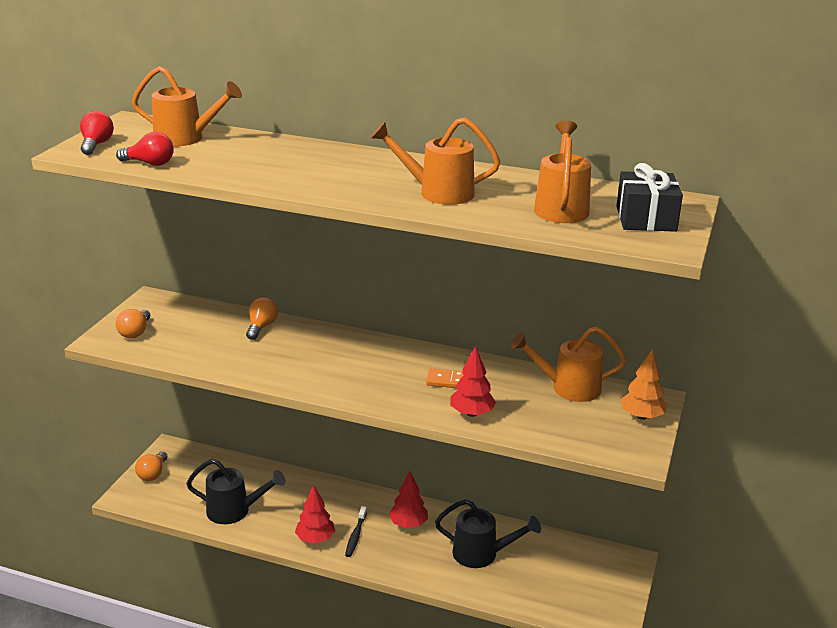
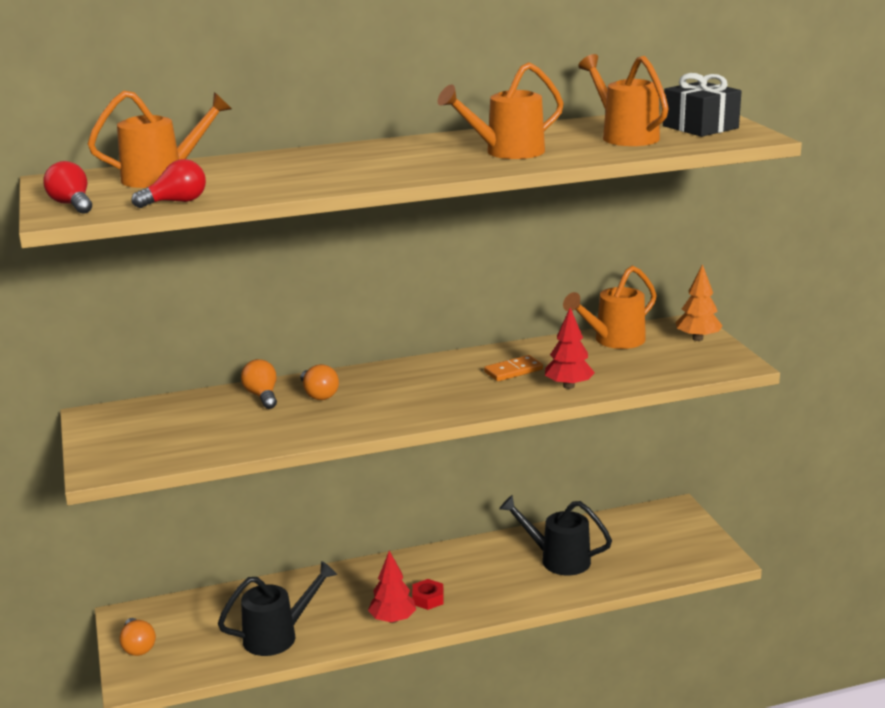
camera: 35 degrees left, 5 degrees down
orange light bulb [116,309,150,338] -> orange light bulb moved to [301,364,339,400]
black toothbrush [345,506,367,557] -> red nut [412,579,444,610]
red tree [389,471,428,528] -> none
black watering can [435,499,541,568] -> black watering can turned 135 degrees counterclockwise [499,495,612,575]

